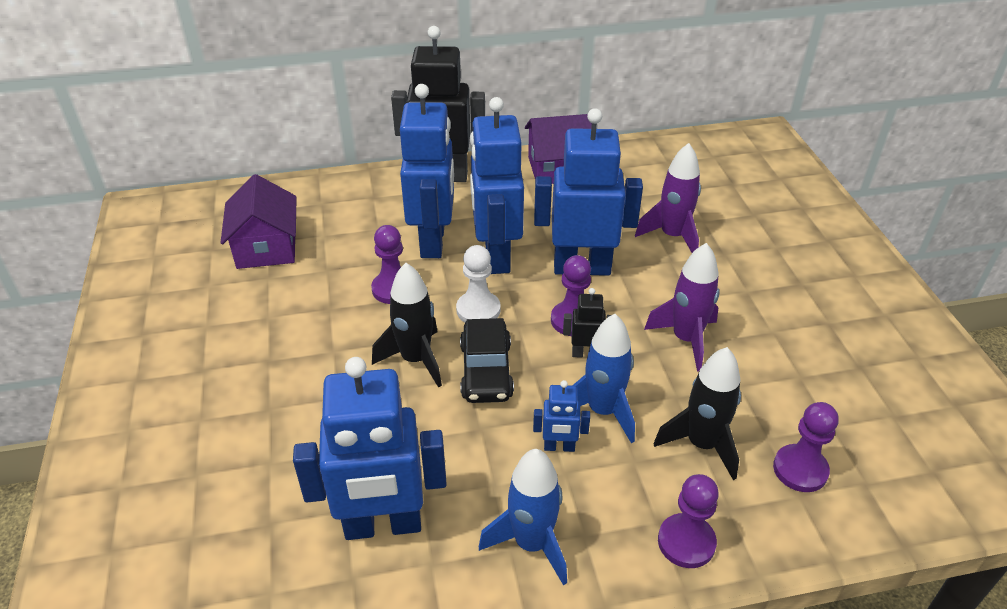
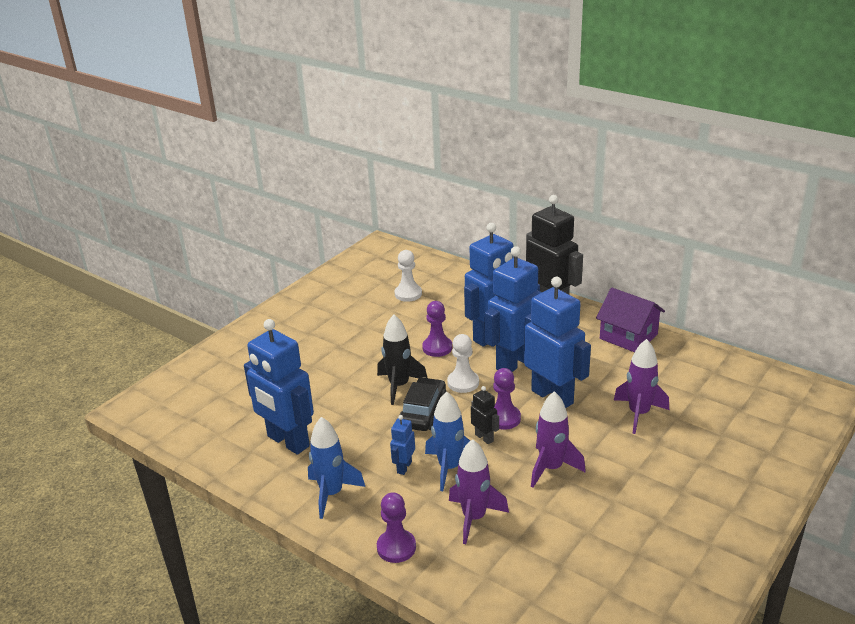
camera: 50 degrees right, 10 degrees down
purple house [220,174,297,269] -> white pawn [395,250,422,302]
black car [460,318,514,403] -> black car turned 150 degrees clockwise [400,377,447,431]
blue robot [533,380,590,452] -> blue robot turned 60 degrees clockwise [390,415,415,475]
black rocket [654,347,741,480] -> purple rocket [449,439,509,544]
purple pawn [773,402,838,492] -> none

